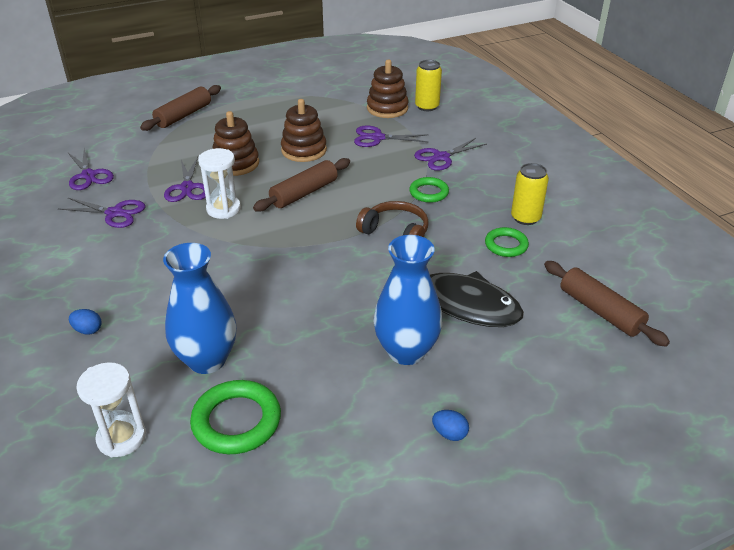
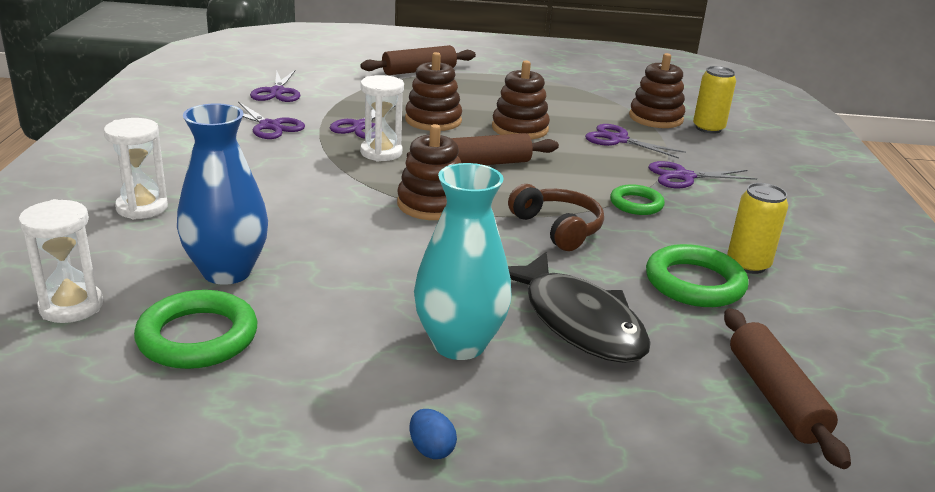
camera: 25 degrees right, 10 degrees down
blue egg [69,309,102,335] -> white hourglass [104,118,168,219]
blue vase [373,235,442,365] -> turquoise vase [414,163,512,360]
green ring [485,227,529,257] -> green ring [646,244,749,307], size x1.59
none -> brown stacking toy [397,124,461,220]

